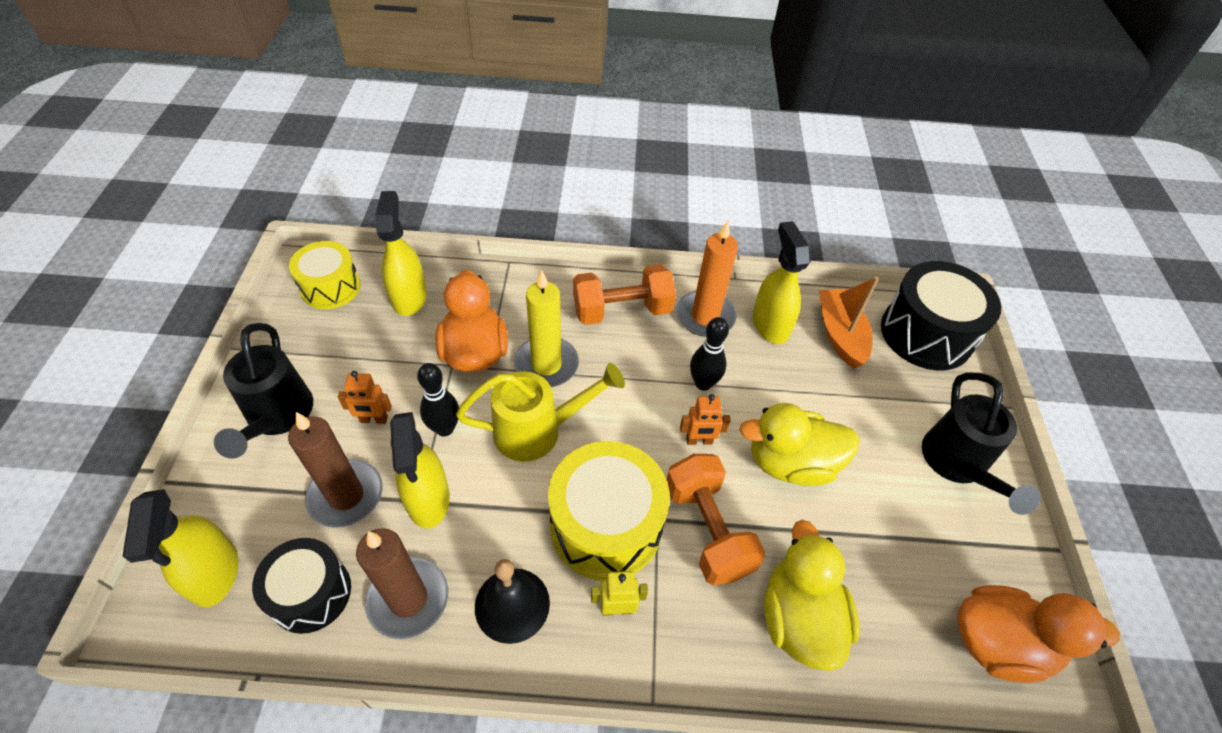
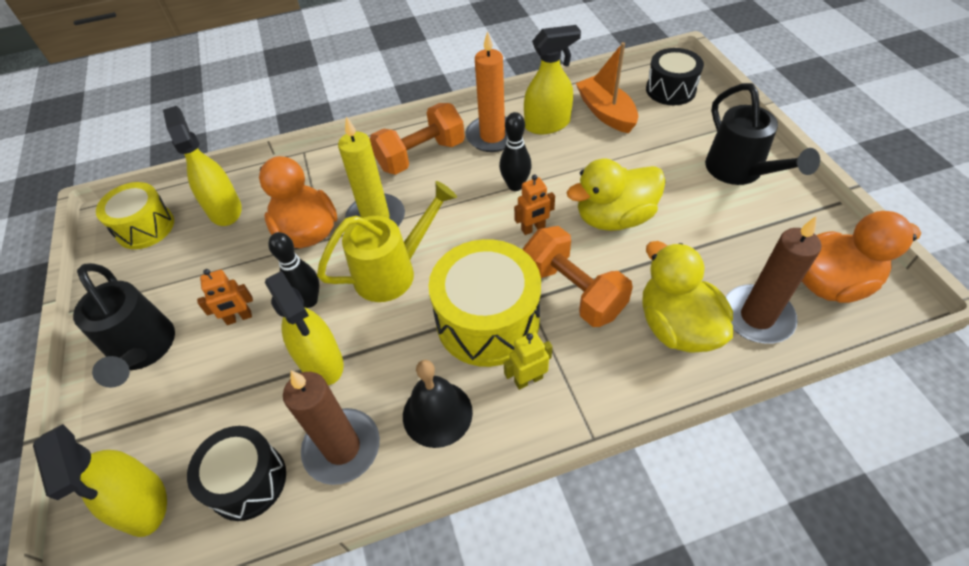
camera: 15 degrees left, 0 degrees up
brown candle [288,412,383,528] -> brown candle moved to [726,217,821,344]
yellow spray bottle [753,221,811,344] -> yellow spray bottle turned 105 degrees clockwise [524,25,581,134]
black drum [881,261,1001,370] -> black drum [646,48,704,105], size x0.64

